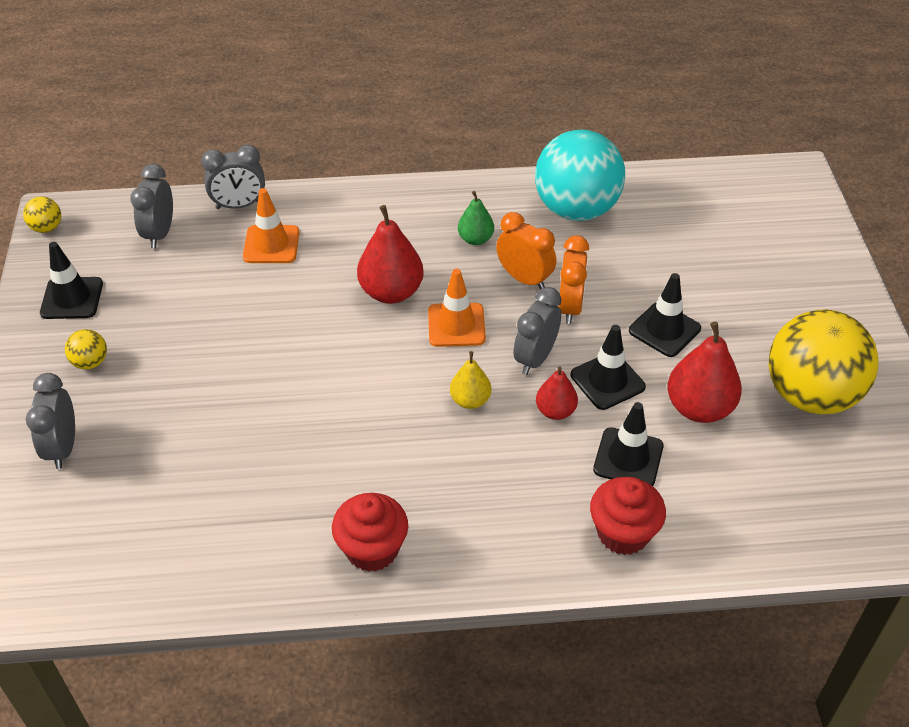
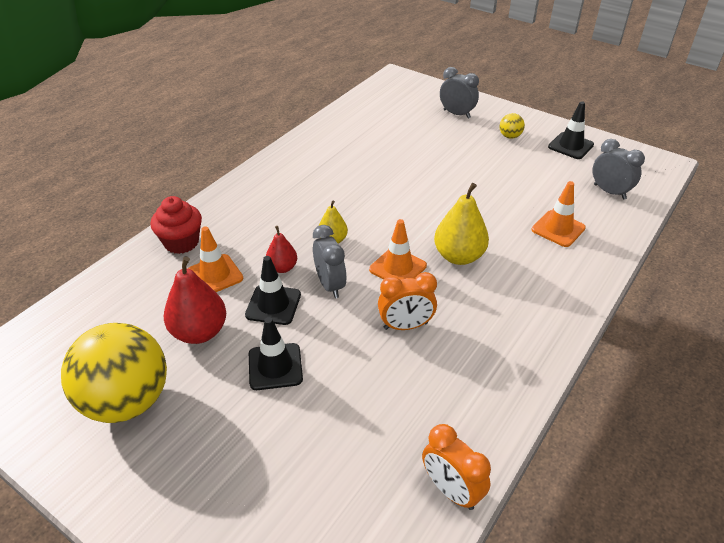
camera: 130 degrees right, 5 degrees down
yellow ball [23,196,61,233] -> none
grey clock [201,145,265,209] -> none
red cupcake [332,493,408,572] -> none
red pear [357,205,424,304] -> yellow pear [434,183,489,265]
green pear [458,191,494,245] -> none
turquoise ball [535,130,625,221] -> none
orange clock [558,235,589,324] -> orange clock moved to [422,424,491,510]
black traffic cone [593,402,664,486] -> orange traffic cone [188,226,243,292]

